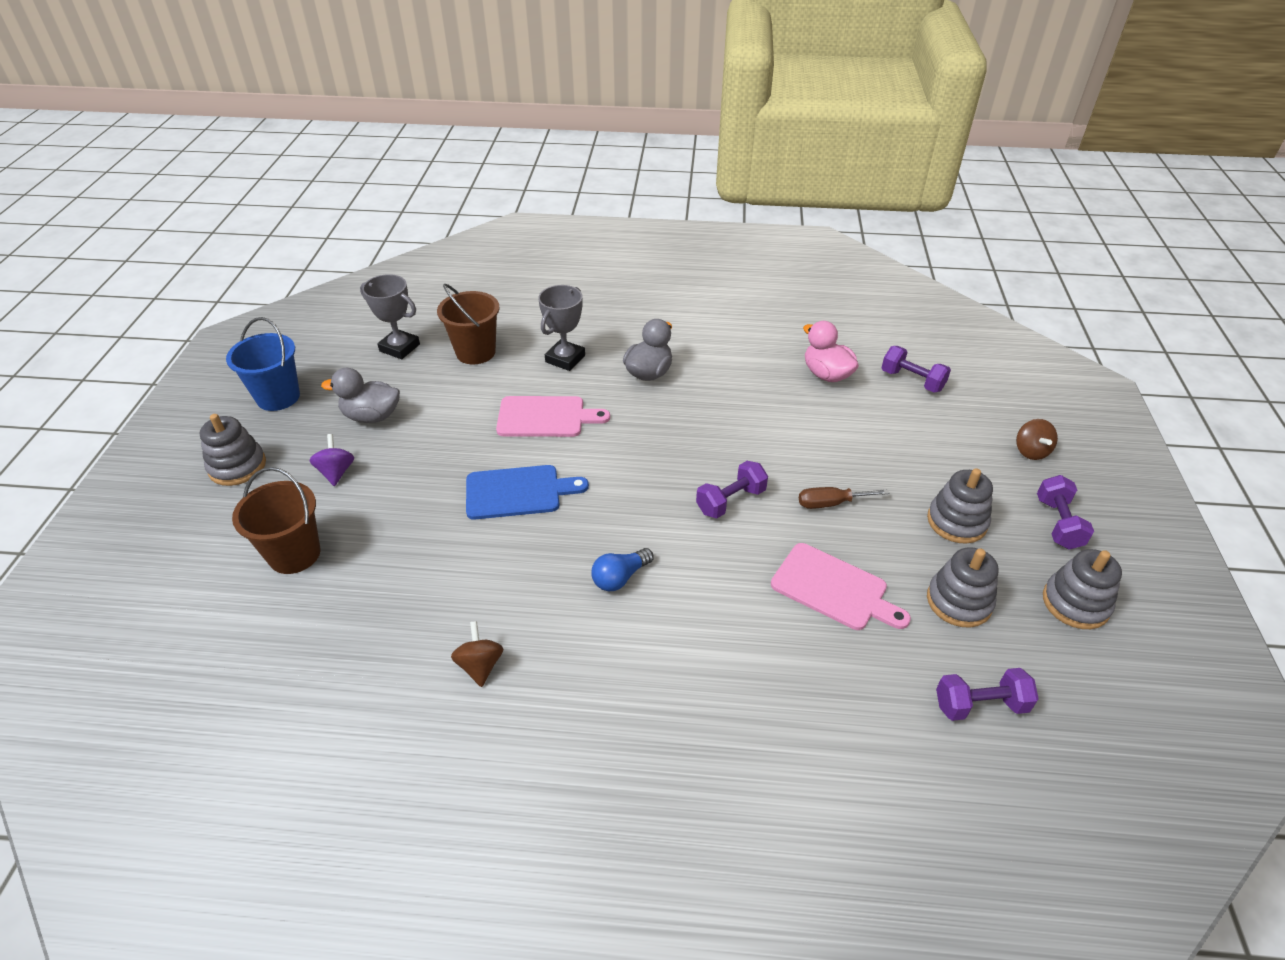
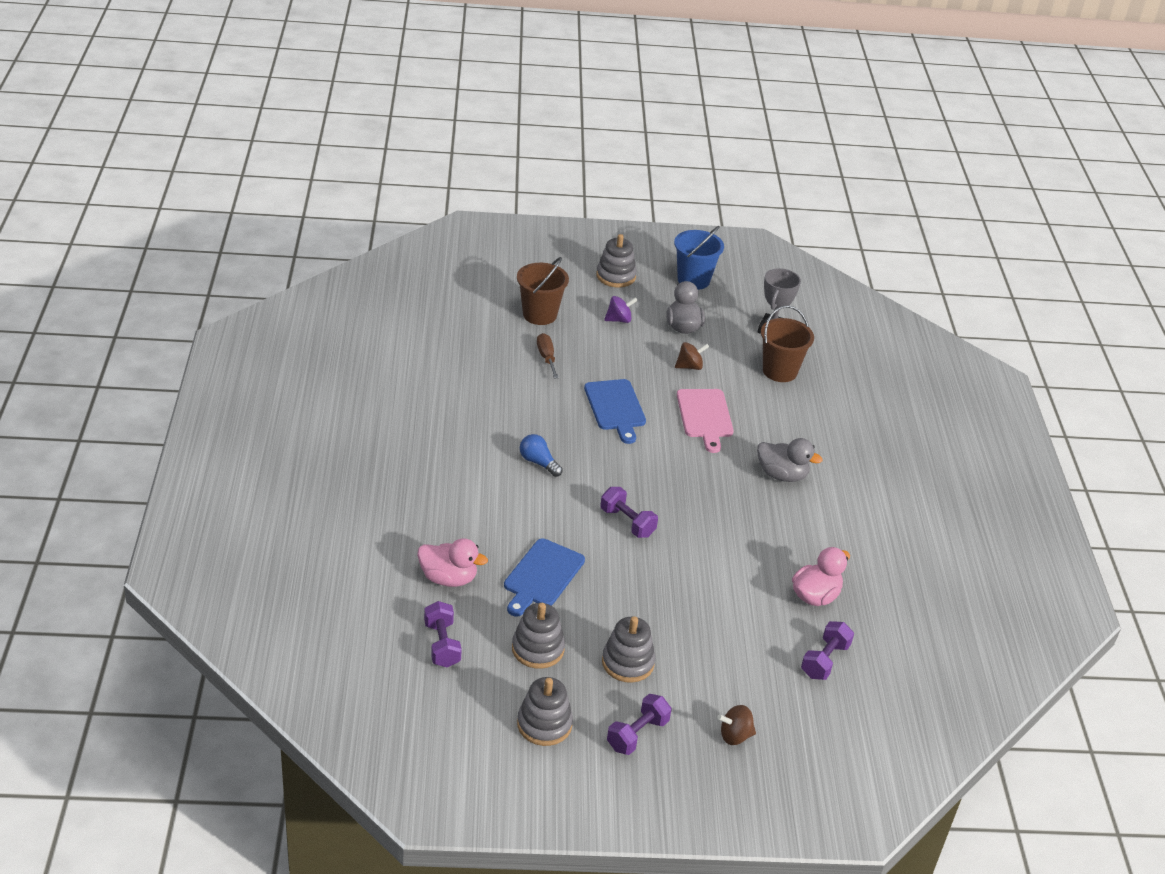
camera: 80 degrees right, 5 degrees down
brown spinning top [451,621,504,687] -> brown spinning top moved to [675,342,709,370]
grey trophy [538,285,585,371] -> none
pink cutting board [771,543,911,630] -> blue cutting board [504,539,585,617]
brown screwdriver [799,487,890,509] -> brown screwdriver moved to [537,333,559,378]
purple dumbbell [1037,475,1094,550] -> purple dumbbell turned 45 degrees counterclockwise [607,694,671,755]
none -> pink duck [417,538,488,587]

